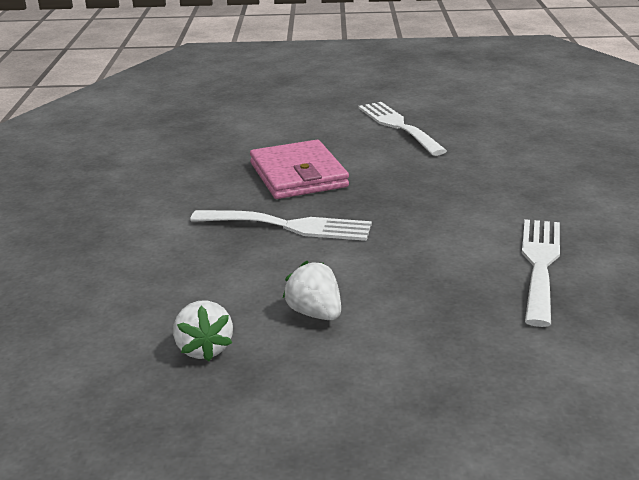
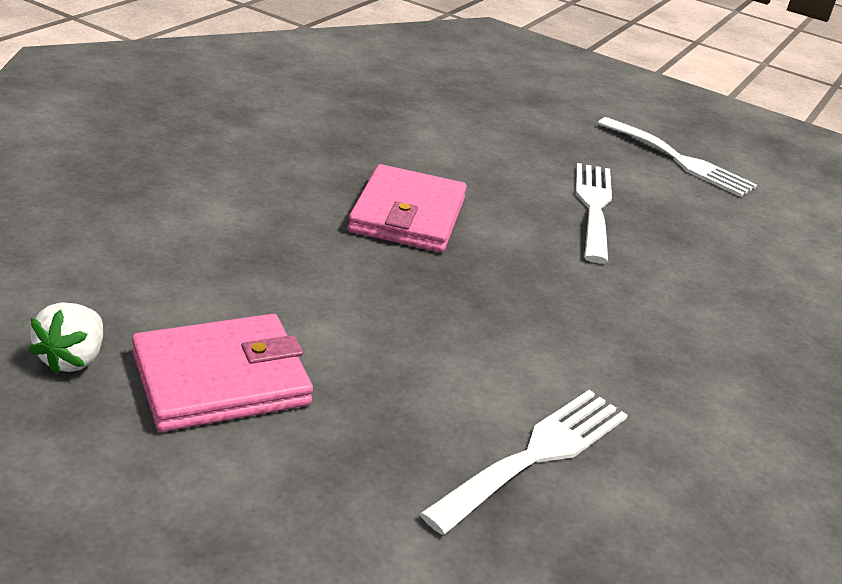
camera: 25 degrees right, 5 degrees up
white fork [190,210,372,241] -> white fork moved to [598,117,757,197]
white strawberry [283,261,341,320] -> pink wallet [132,314,313,432]

